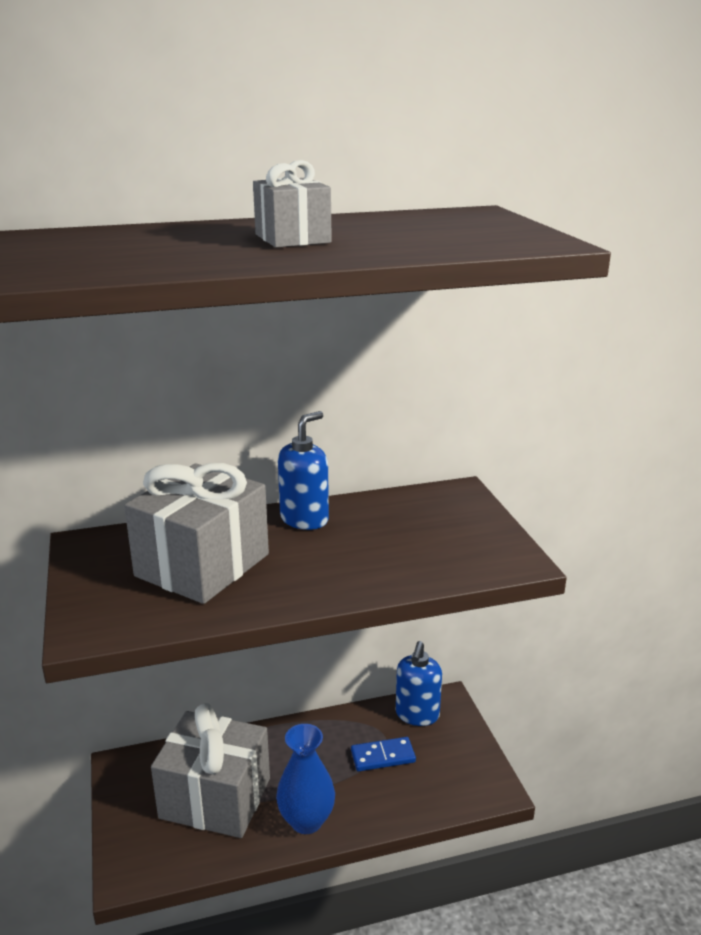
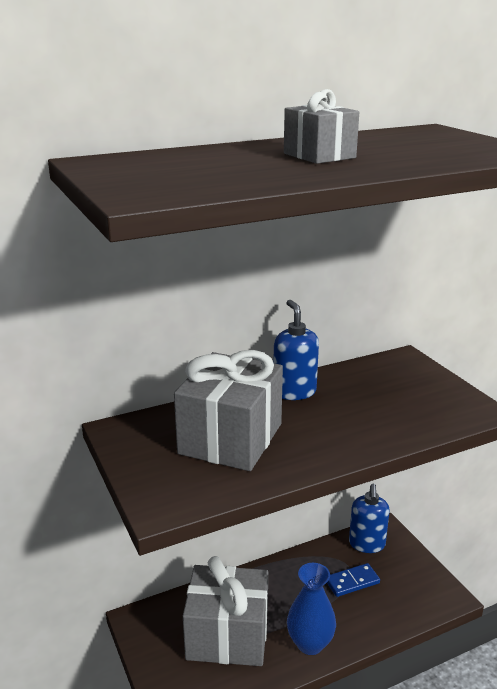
camera: 10 degrees left, 0 degrees up
blue soap dispenser [278,411,329,530] -> blue soap dispenser turned 45 degrees counterclockwise [273,300,319,400]

